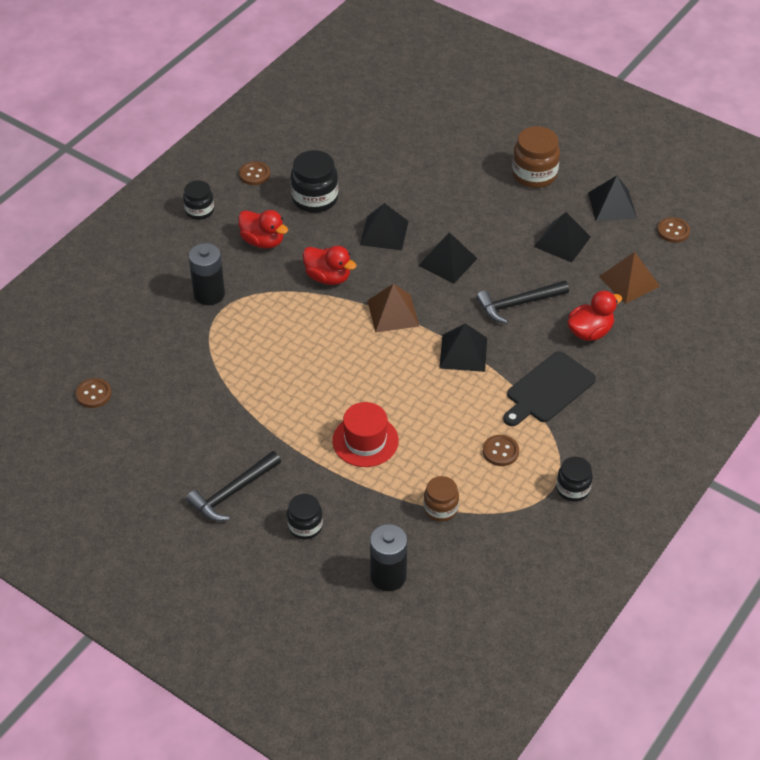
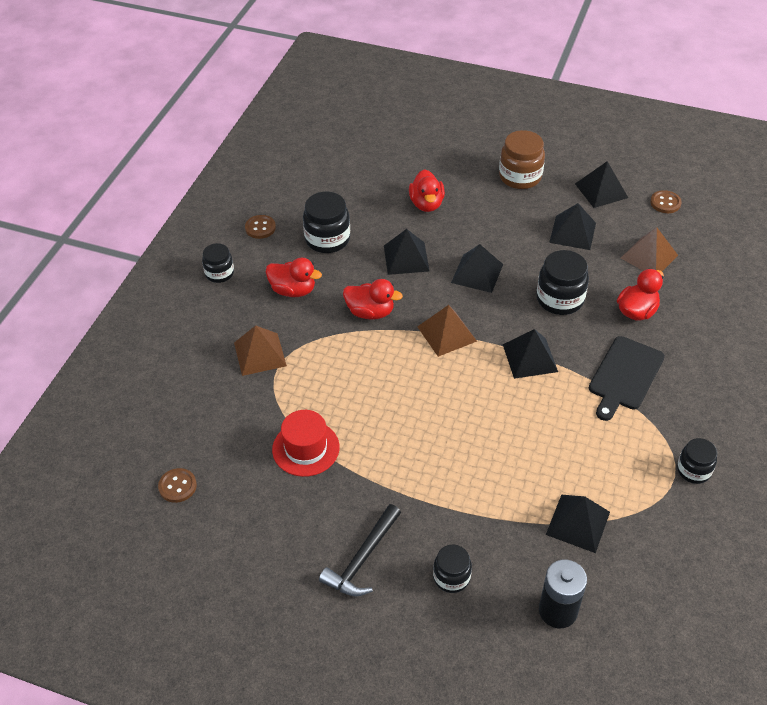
camera: 15 degrees left, 0 degrees up
black battery [189,243,225,305] -> brown pyramid [234,325,287,376]
red hat [332,402,399,467] -> red hat moved to [272,410,340,477]
brown jar [424,476,459,521] -> black pyramid [546,495,610,553]
black hammer [476,280,569,324] -> black jar [536,250,589,315]
brown button [483,435,519,466] -> none
none -> red duck [409,169,445,212]

